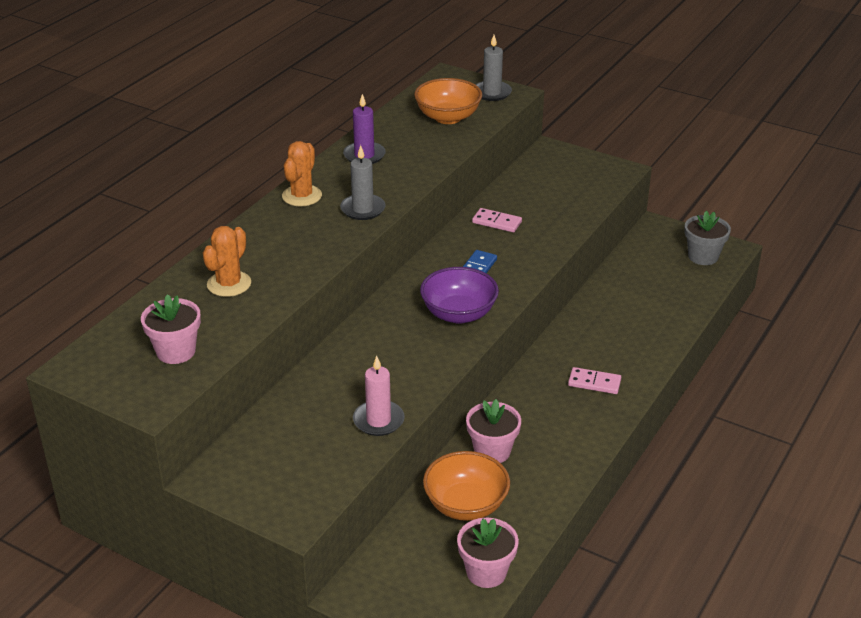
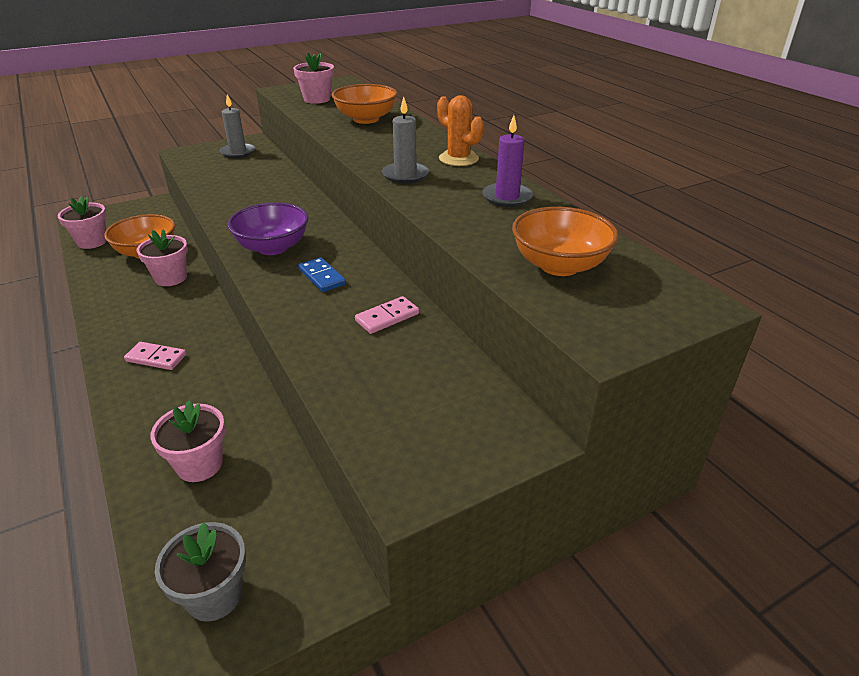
camera: 120 degrees right, 0 degrees up
orange cactus [203,226,251,297] -> orange bowl [332,84,397,124]
pink candle [353,356,405,436] -> none
grey candle [475,35,512,101] -> grey candle moved to [219,94,255,158]
pink domino [568,367,621,394] -> pink domino turned 60 degrees clockwise [124,342,186,370]
none -> pink flower pot [151,400,225,482]

